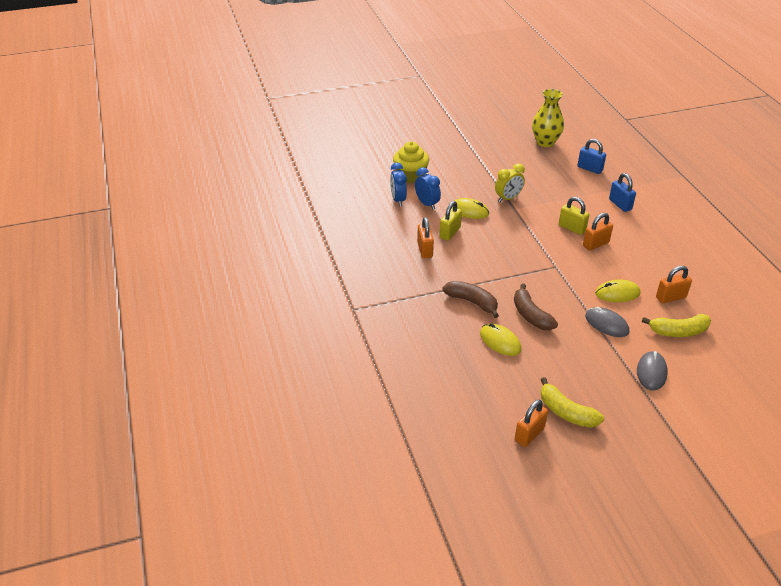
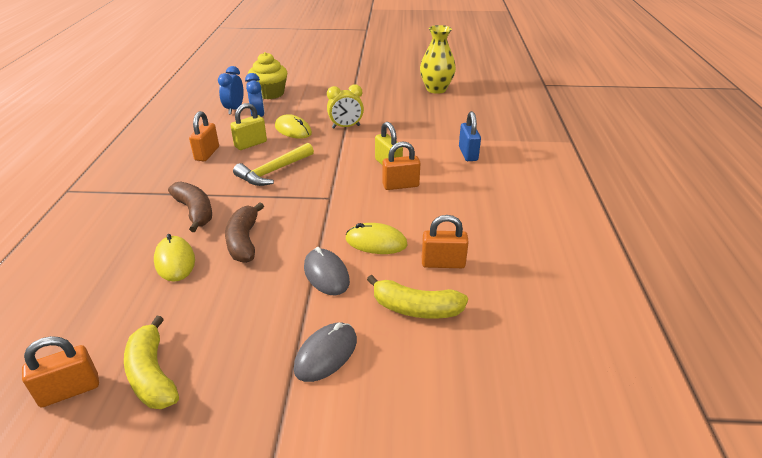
camera: 20 degrees right, 5 degrees down
blue padlock [578,139,606,174] -> none
none -> yellow hammer [233,143,314,186]

